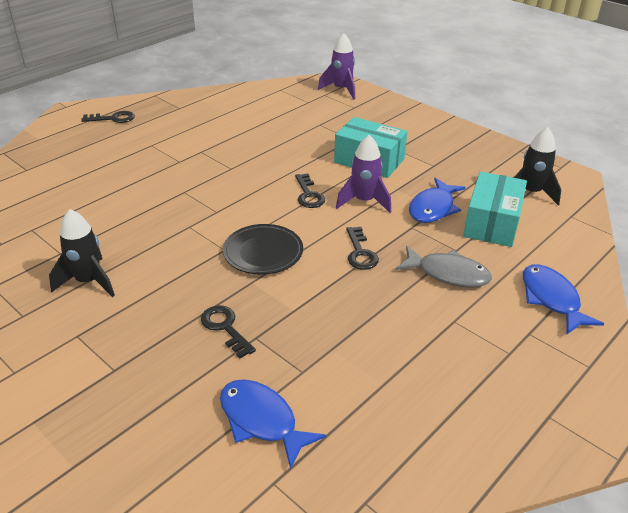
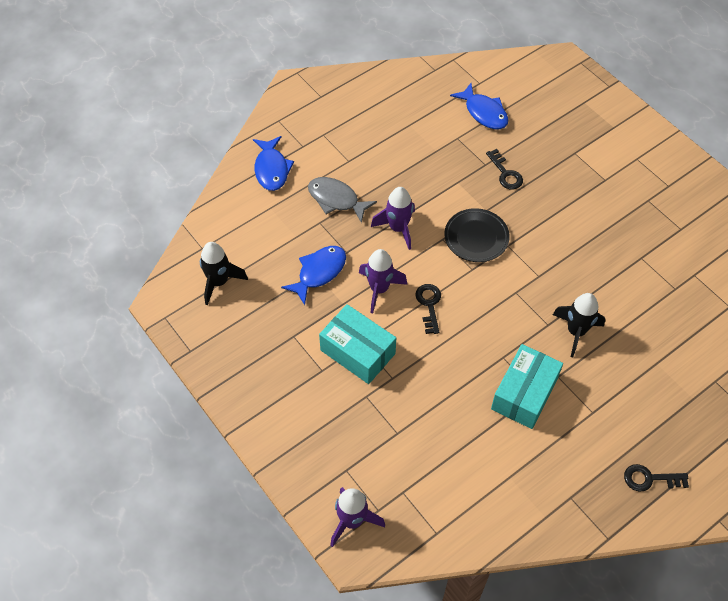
camera: 170 degrees left, 20 degrees up
black rocket [49,209,115,297] -> black rocket moved to [553,293,605,357]
black key [346,227,379,270] -> purple rocket [371,187,415,250]
turquoise box [463,172,527,247] -> turquoise box moved to [491,344,563,429]

